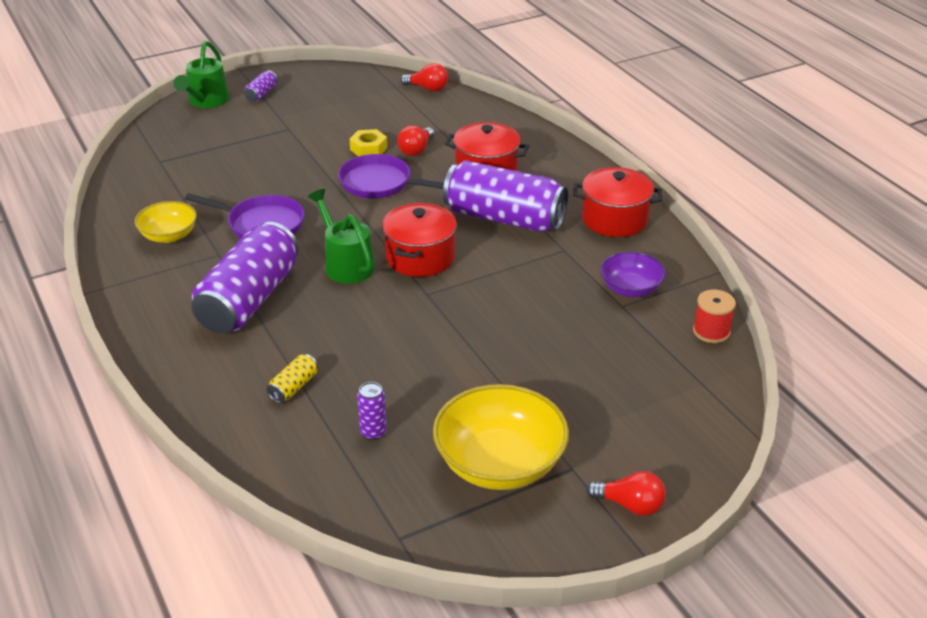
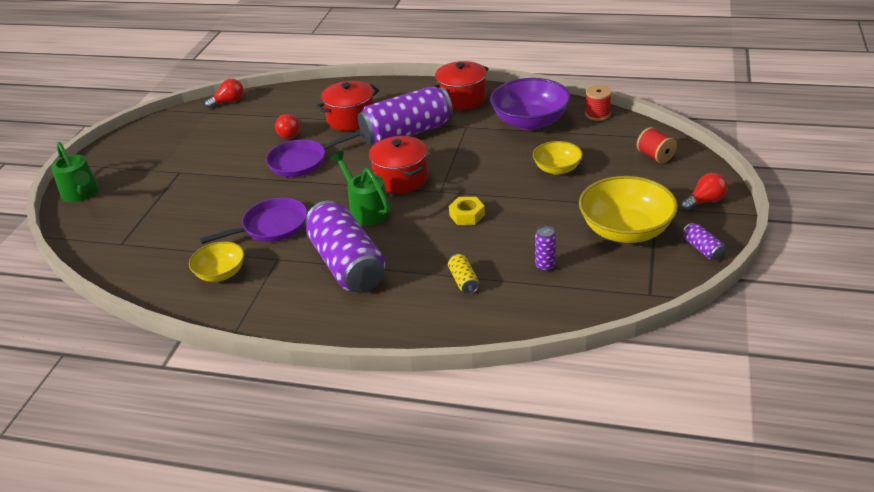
camera: 45 degrees left, 0 degrees up
purple can [244,71,277,102] -> purple can moved to [683,223,725,260]
green watering can [308,189,375,284] -> green watering can turned 45 degrees clockwise [330,151,390,225]
yellow nut [349,129,387,156] -> yellow nut moved to [449,197,485,225]
purple bowl [600,252,666,297] -> purple bowl [490,78,571,130], size x1.74
none -> yellow bowl [533,141,583,175]
none -> red spool [637,127,677,163]

